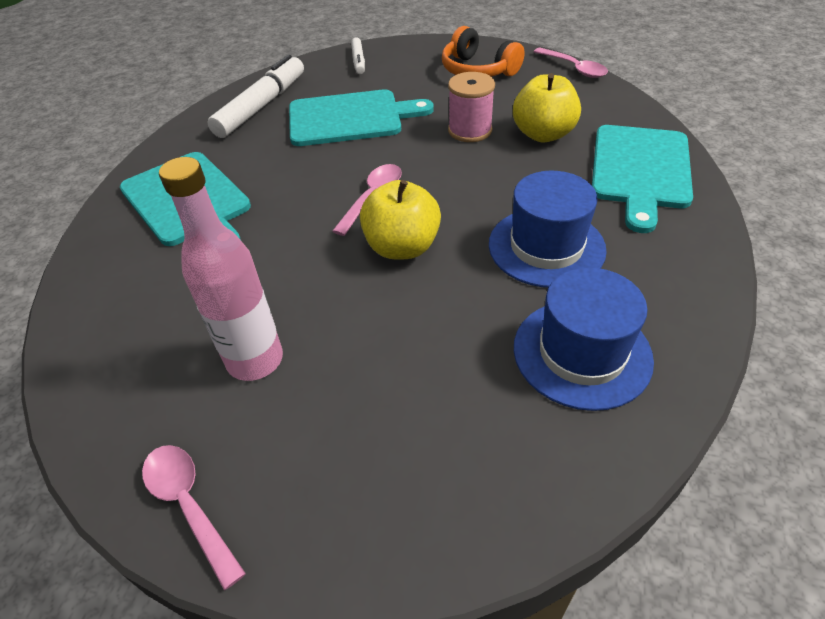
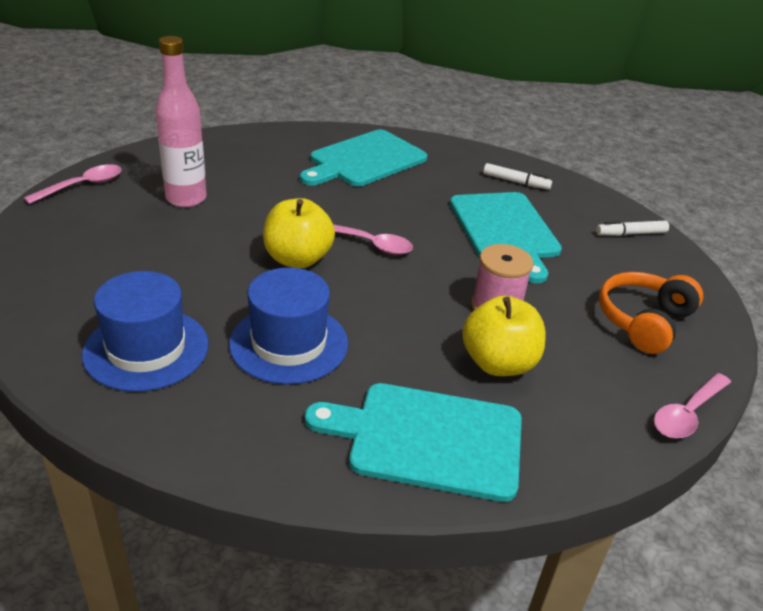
camera: 80 degrees right, 10 degrees down
white marker [207,54,304,138] -> white marker [483,163,552,190], size x0.52

